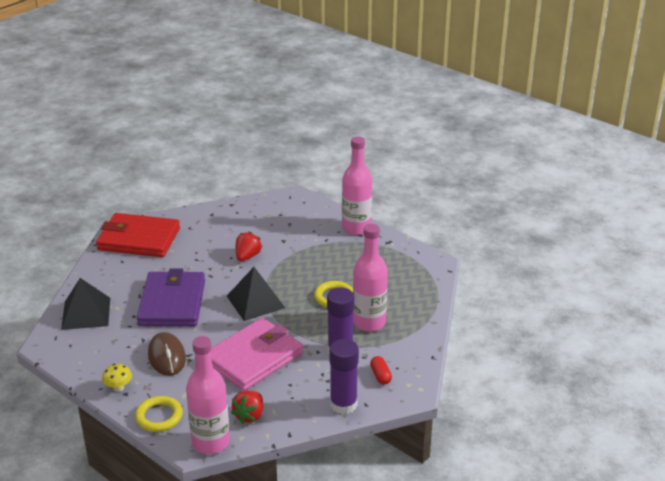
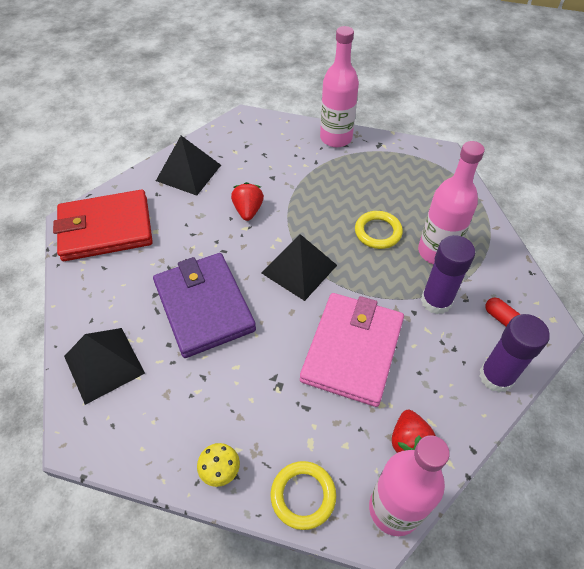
camera: 25 degrees left, 20 degrees up
brown mouse [148,332,186,376] -> none
none -> black pyramid [156,136,221,196]

